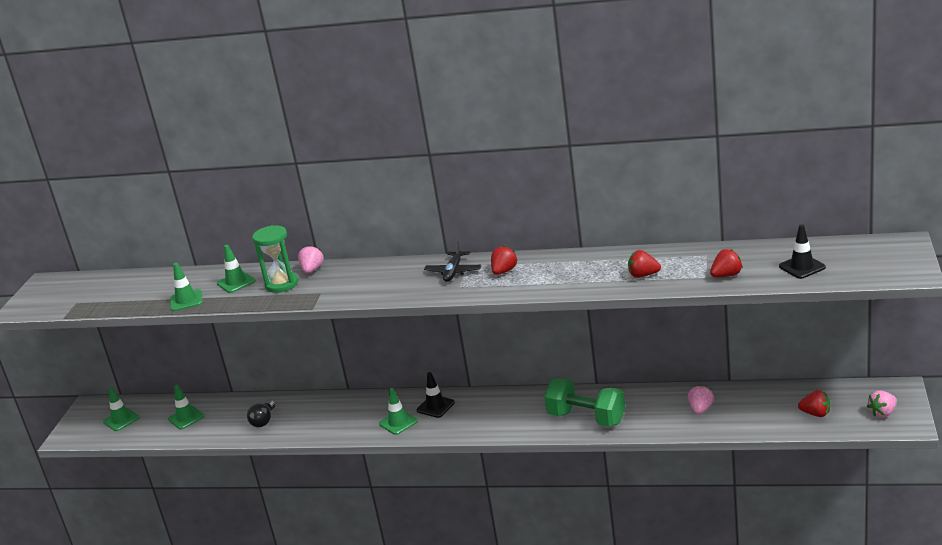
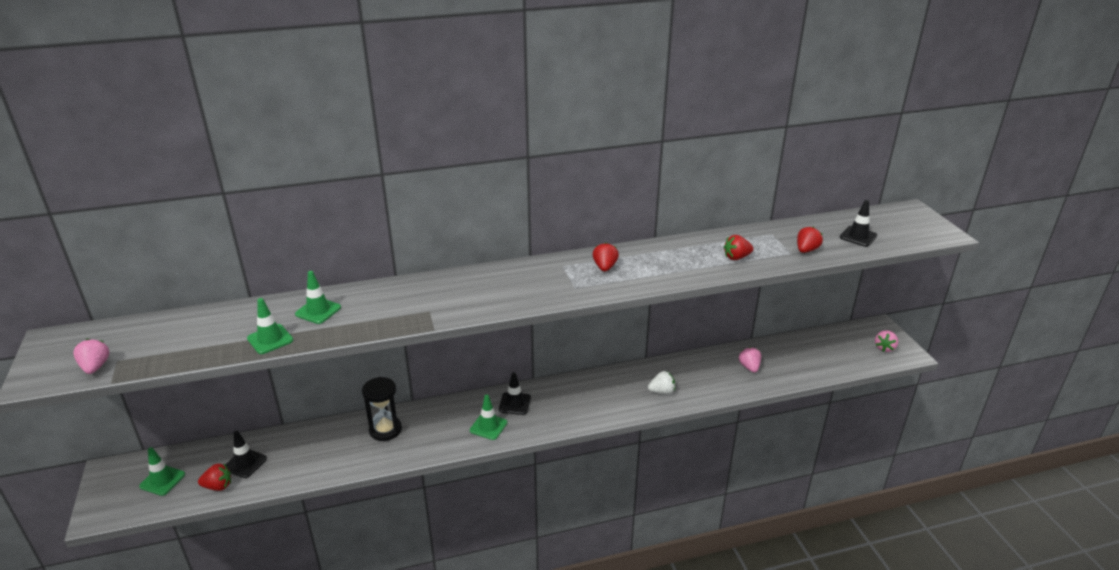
camera: 30 degrees left, 5 degrees up
green traffic cone [168,385,205,429] -> black traffic cone [226,431,267,478]
black light bulb [247,400,275,427] -> none
green hourglass [252,225,298,293] -> none
pink strawberry [298,245,324,273] -> pink strawberry moved to [73,339,109,374]
black plane [424,240,482,282] -> none
green dumbbell [544,378,625,427] -> white strawberry [648,371,675,394]
red strawberry [798,390,830,417] -> red strawberry moved to [198,463,231,491]
none -> black hourglass [362,377,402,441]

